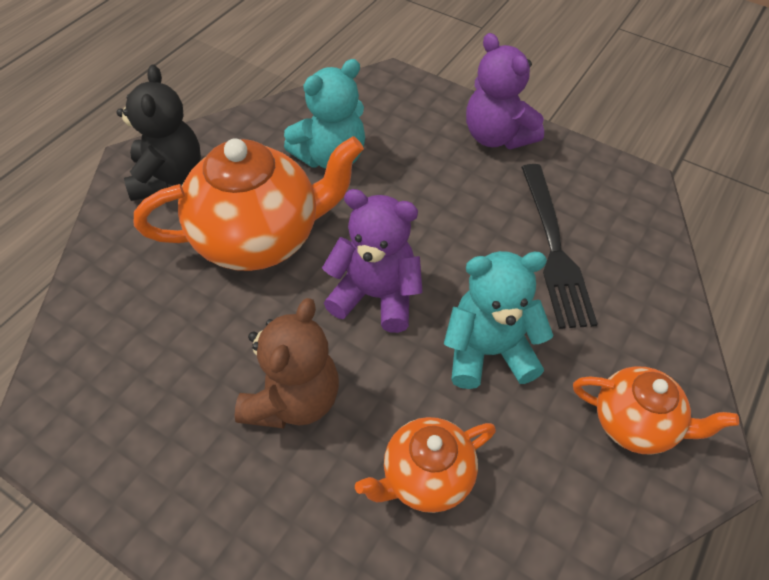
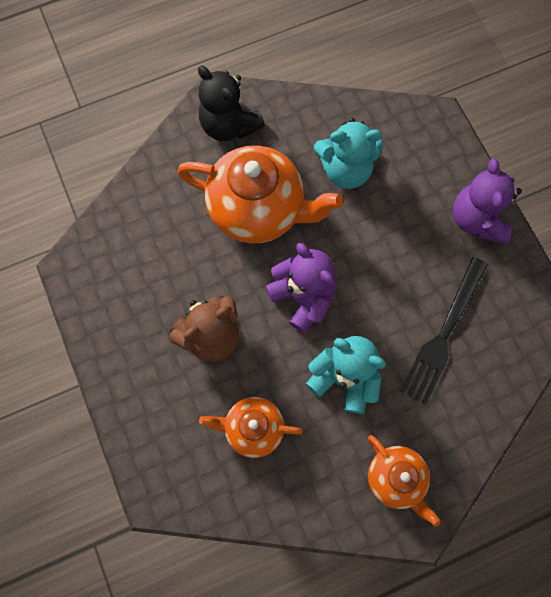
camera: 35 degrees right, 20 degrees up
black teddy bear [117,65,201,201] -> black teddy bear turned 105 degrees clockwise [198,66,265,141]

